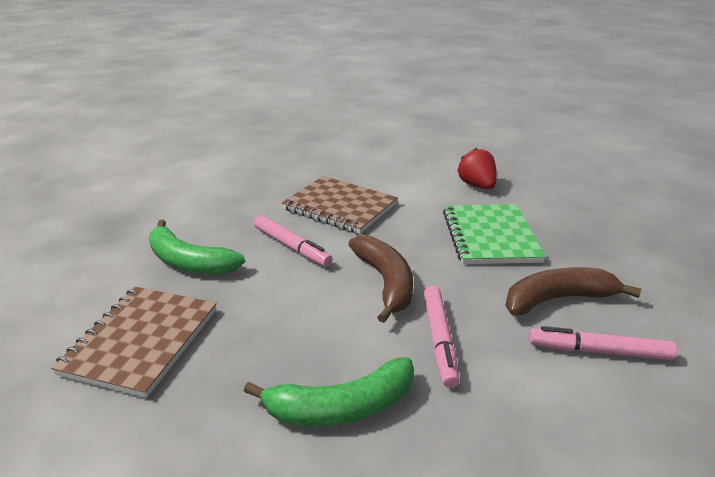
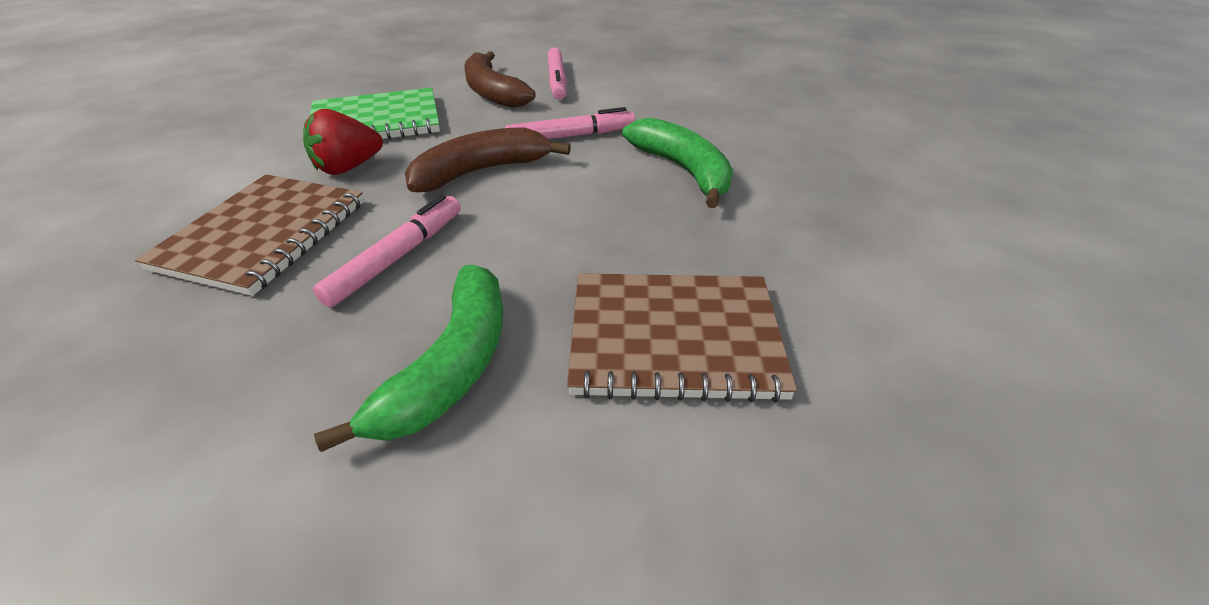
camera: 105 degrees left, 10 degrees up
red strawberry [457,148,497,189] -> red strawberry moved to [303,109,383,175]

